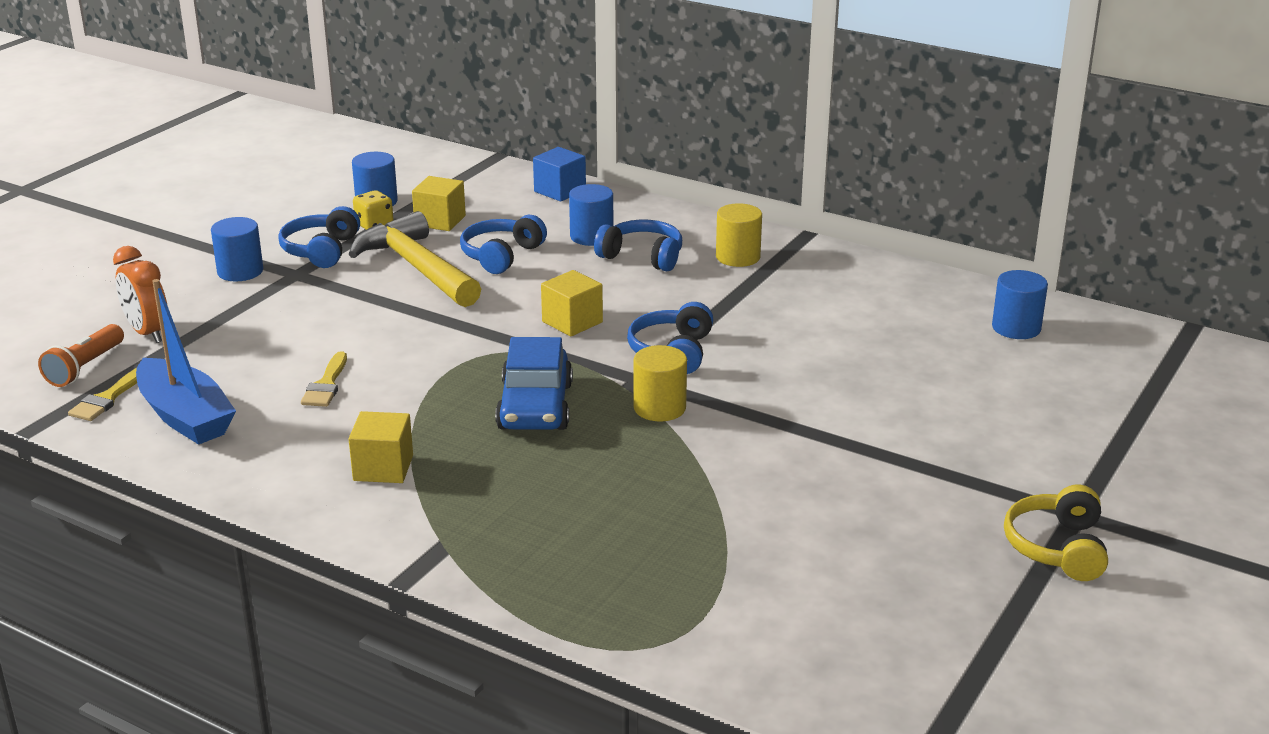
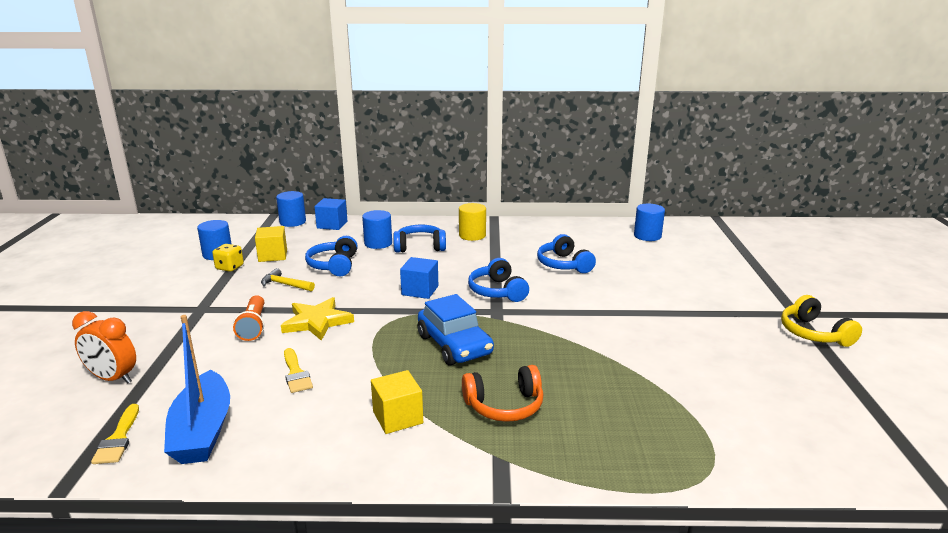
camera: 30 degrees left, 5 degrees down
orange flashlight [38,324,124,387] -> orange flashlight moved to [233,295,264,341]
blue boat [136,279,236,445] -> blue boat turned 60 degrees clockwise [164,315,230,464]
blue cylinder [211,217,263,281] -> blue cylinder moved to [276,191,306,227]
blue headphones [278,206,360,268] -> blue headphones moved to [537,234,596,273]
yellow hammer [349,211,481,307] -> yellow hammer [261,268,315,292], size x0.46
yellow cube [541,270,603,337] -> blue cube [400,257,438,299]
yellow cylinder [634,345,687,422] -> none
none -> yellow star [281,297,354,341]
none -> orange headphones [462,365,543,422]

